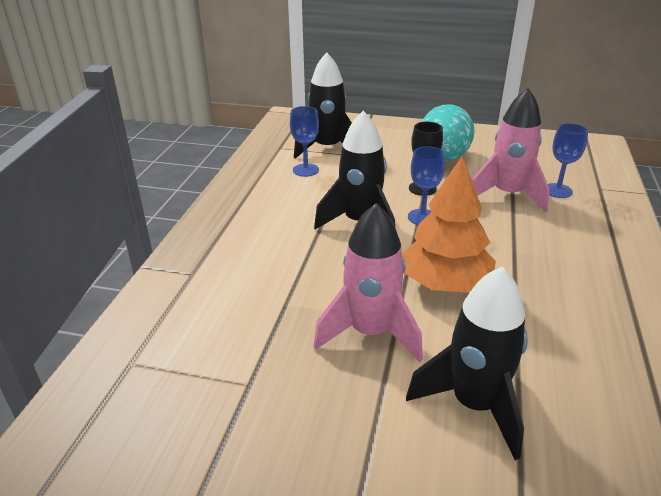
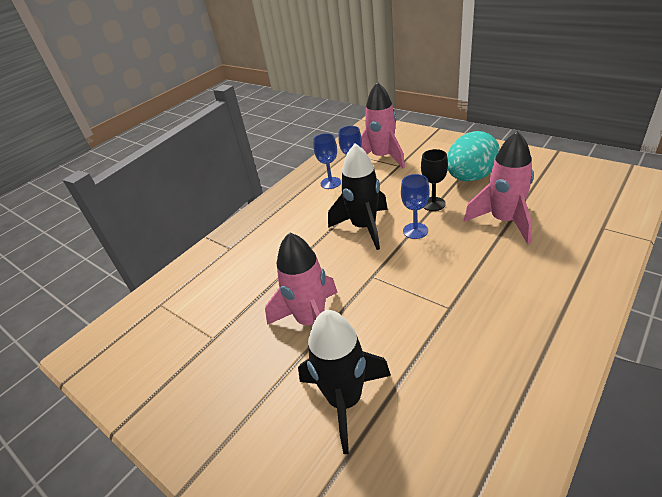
camera: 30 degrees right, 5 degrees up
black rocket [294,52,352,159] -> pink rocket [361,82,405,169]
orange tree [402,156,496,293] -> none
blue goblet [548,123,588,198] -> blue goblet moved to [313,133,341,189]

